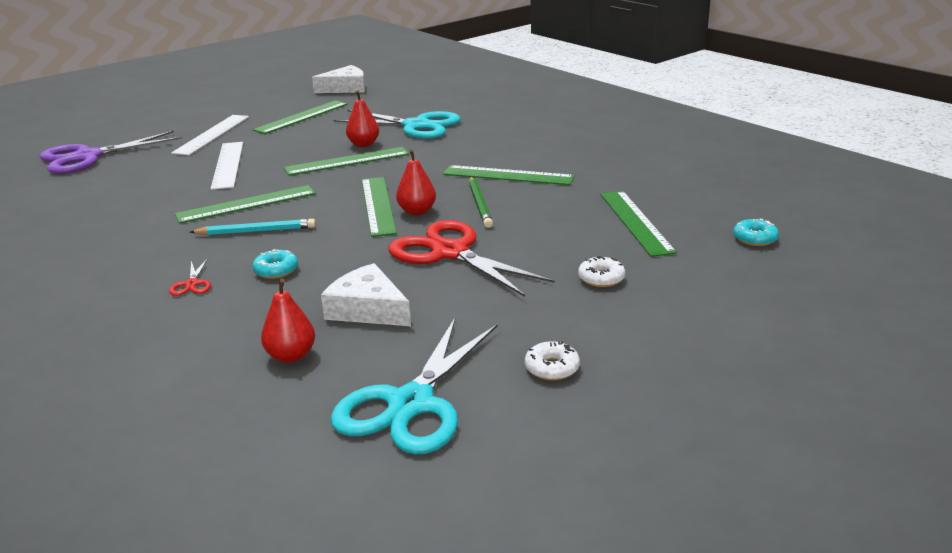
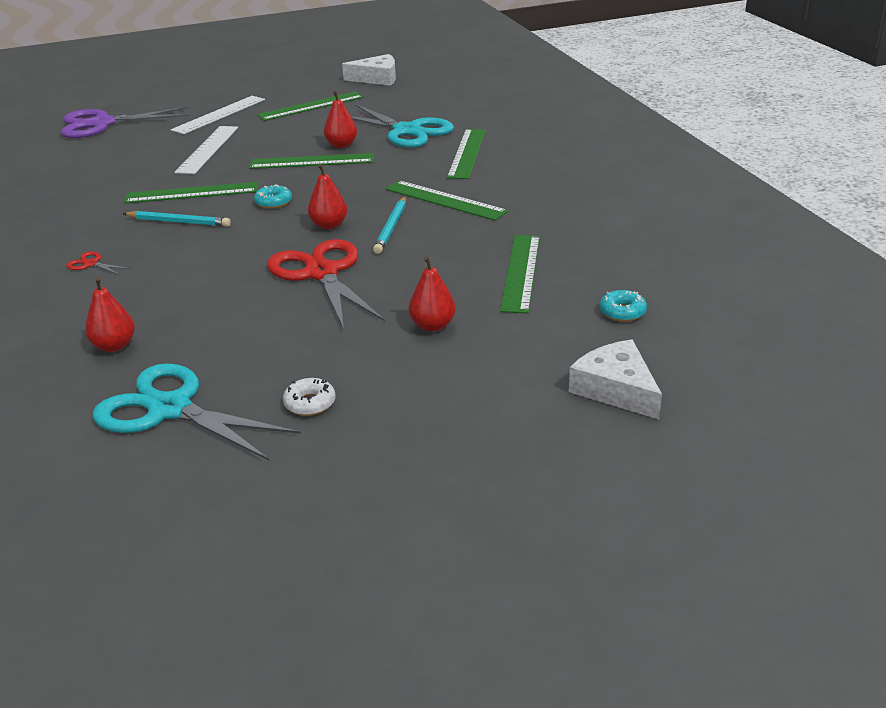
camera: 20 degrees right, 5 degrees up
red scissors [169,258,211,296] -> red scissors turned 105 degrees clockwise [66,251,131,275]
turquoise donut [252,249,298,279] -> turquoise donut moved to [254,185,292,209]
white cheese [321,263,411,326] -> white cheese moved to [569,340,662,419]
turquoise scissors [331,318,498,454] -> turquoise scissors turned 75 degrees clockwise [92,363,301,460]
green ruler [362,177,397,237] -> green ruler moved to [447,129,486,179]
green pencil [469,177,493,228] -> turquoise pencil [373,197,406,254]
white donut [578,256,625,287] -> red pear [408,256,456,332]

